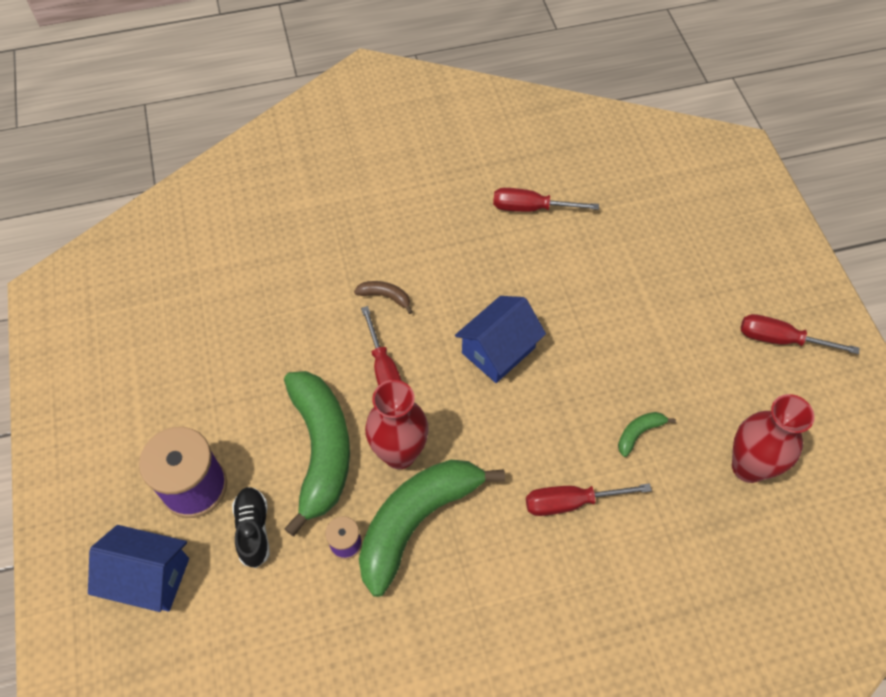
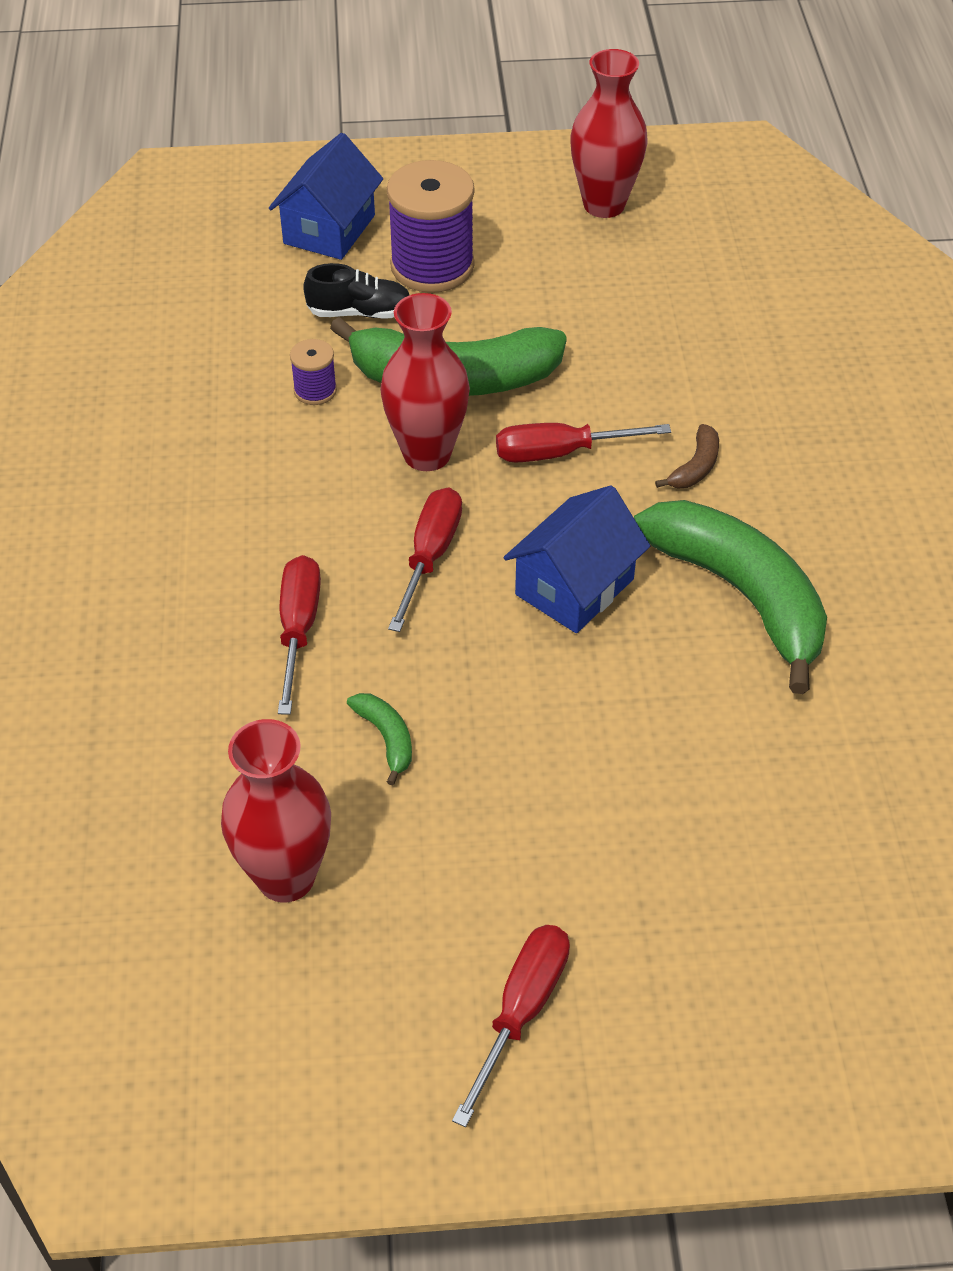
camera: 100 degrees right, 10 degrees down
green banana [359,460,505,597] -> green banana moved to [634,500,827,694]
blue house [455,296,546,383] -> blue house turned 75 degrees clockwise [504,485,650,633]
red screwdriver [493,188,599,212] -> red screwdriver moved to [388,488,462,632]
none -> red vase [570,49,648,218]

